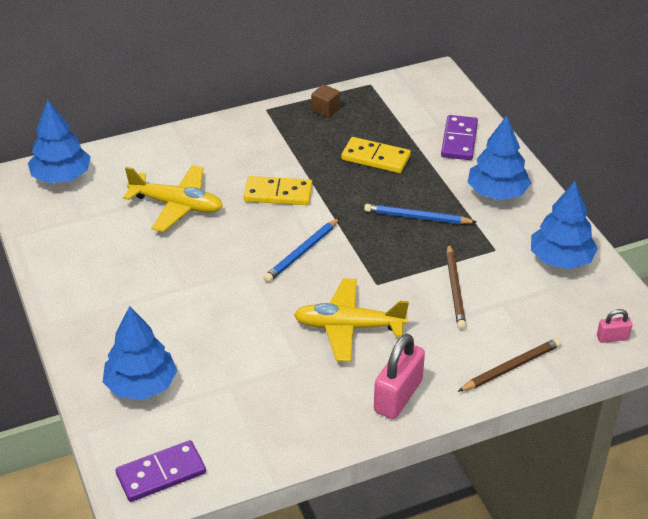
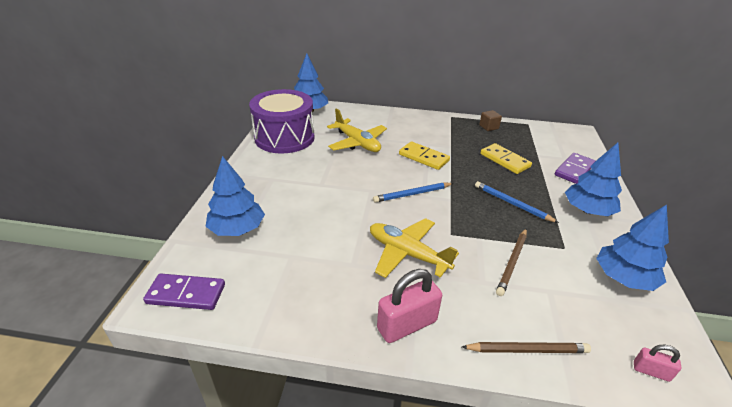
camera: 30 degrees right, 5 degrees down
none -> purple drum [249,89,315,153]

